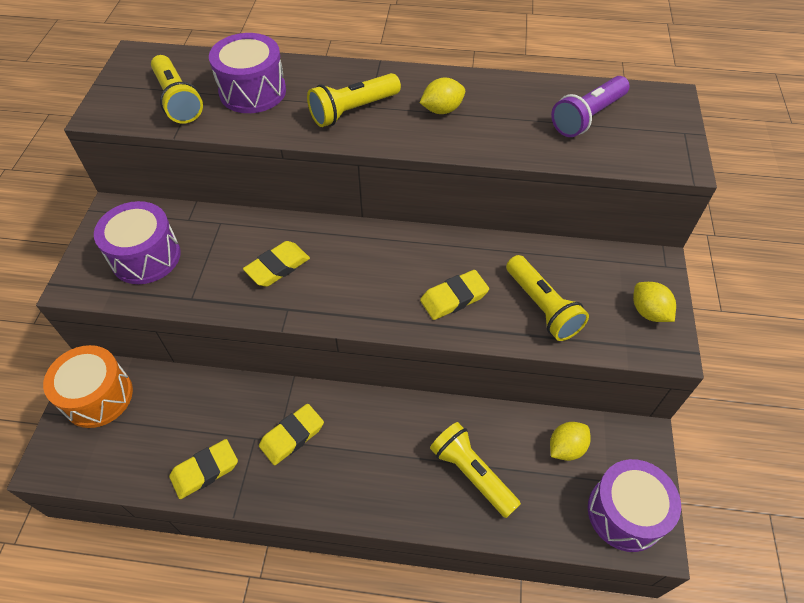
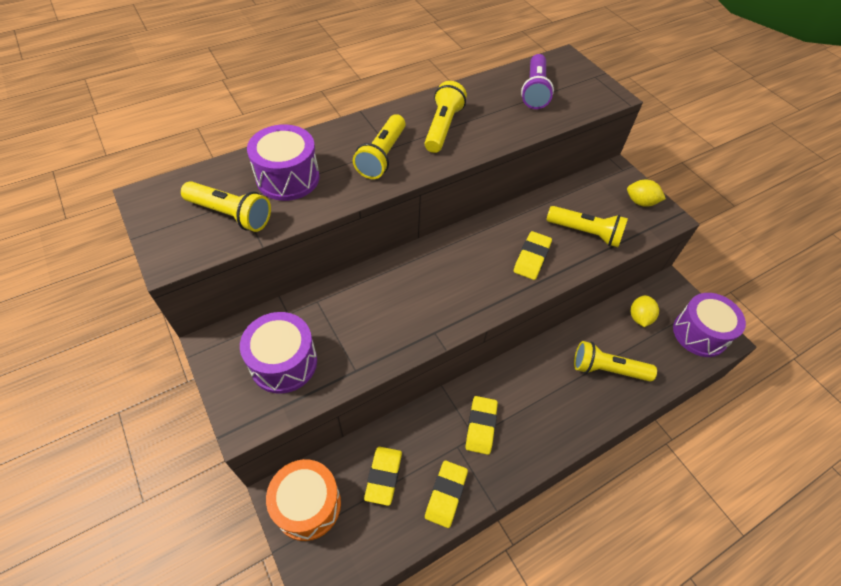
camera: 40 degrees left, 0 degrees up
yellow eraser [243,241,310,287] -> yellow eraser moved to [364,447,402,506]
yellow lemon [420,78,465,114] -> yellow flashlight [424,81,467,153]

